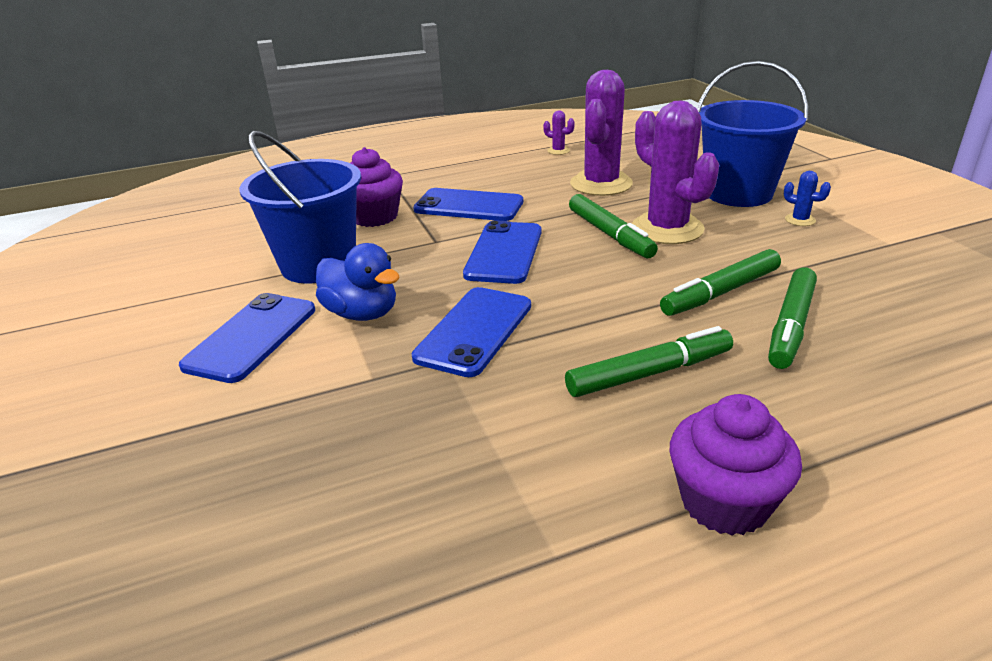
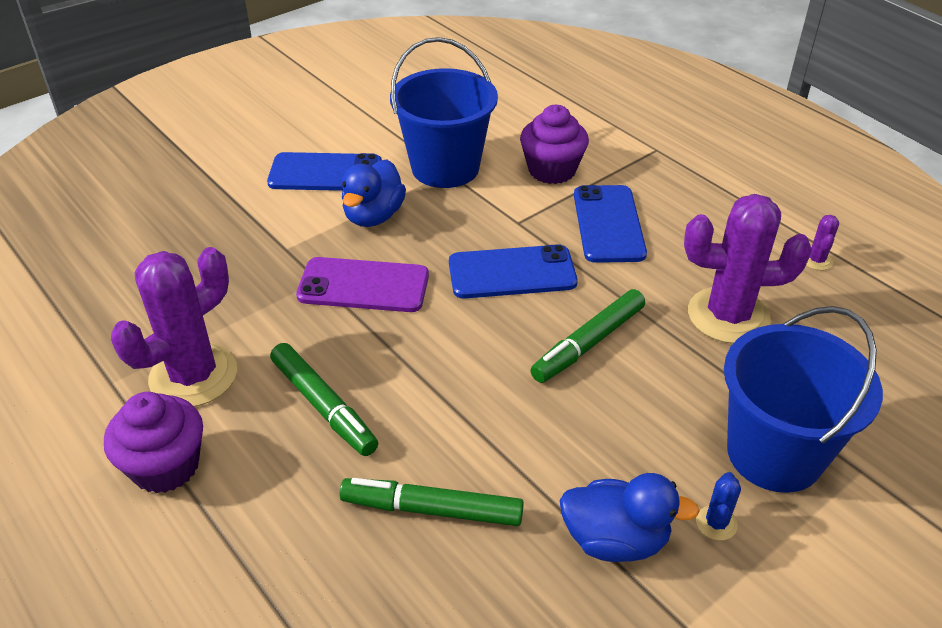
camera: 70 degrees right, 10 degrees up
blue phone [412,287,531,377] -> purple phone [296,257,429,312]
purple cactus [632,100,720,244] -> purple cactus moved to [111,247,237,407]
green marker [660,249,781,316] -> none
none -> blue duck [560,473,700,562]

